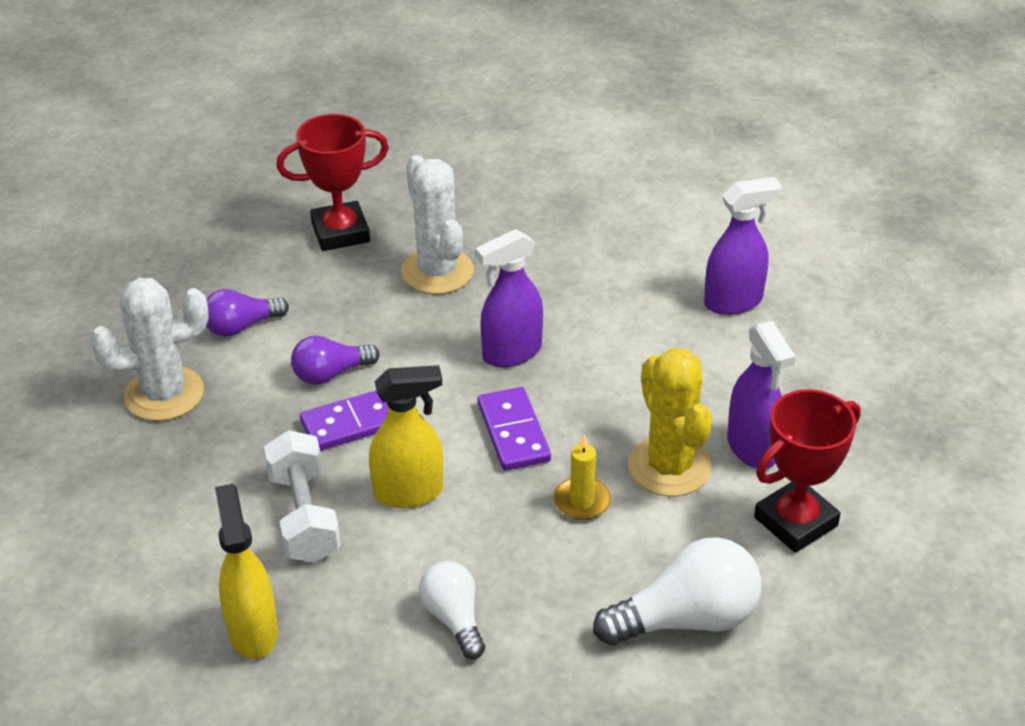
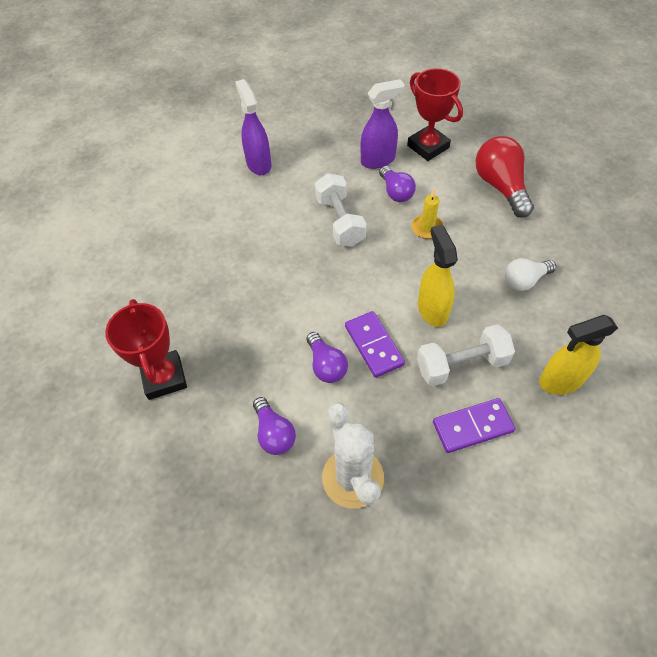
camera: 90 degrees left, 15 degrees up
white cactus [401,155,474,294] -> none
purple spray bottle [475,229,543,367] -> none
purple domino [477,387,551,471] -> purple domino moved to [433,398,515,453]
white light bulb [593,537,761,645] -> red light bulb [475,136,534,218]
yellow cactus [628,348,712,497] -> purple light bulb [379,166,416,202]
none -> white dumbbell [315,173,366,247]

